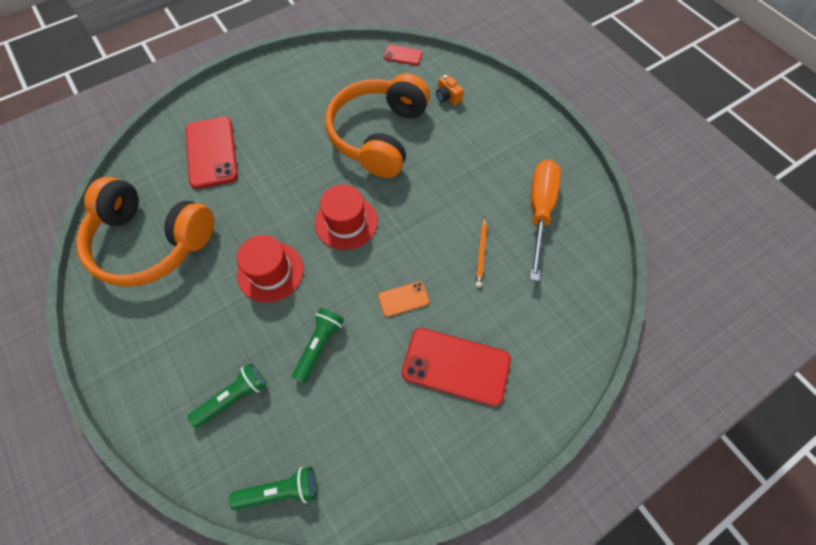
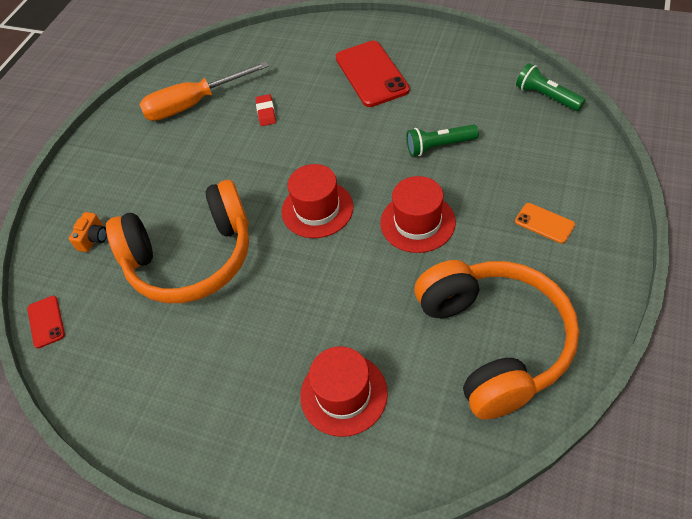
camera: 120 degrees left, 10 degrees down
red phone [186,116,238,189] -> red hat [300,346,388,437]
green flashlight [187,363,266,428] -> none
orange phone [378,281,429,317] -> orange phone moved to [515,203,575,243]
orange pencil [476,217,487,287] -> red eraser [256,94,276,126]

